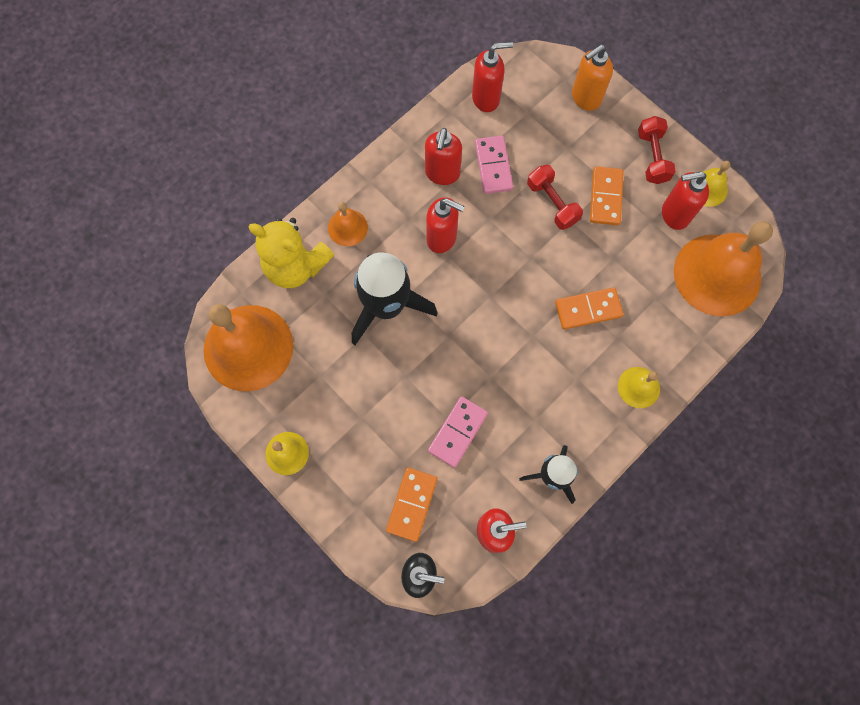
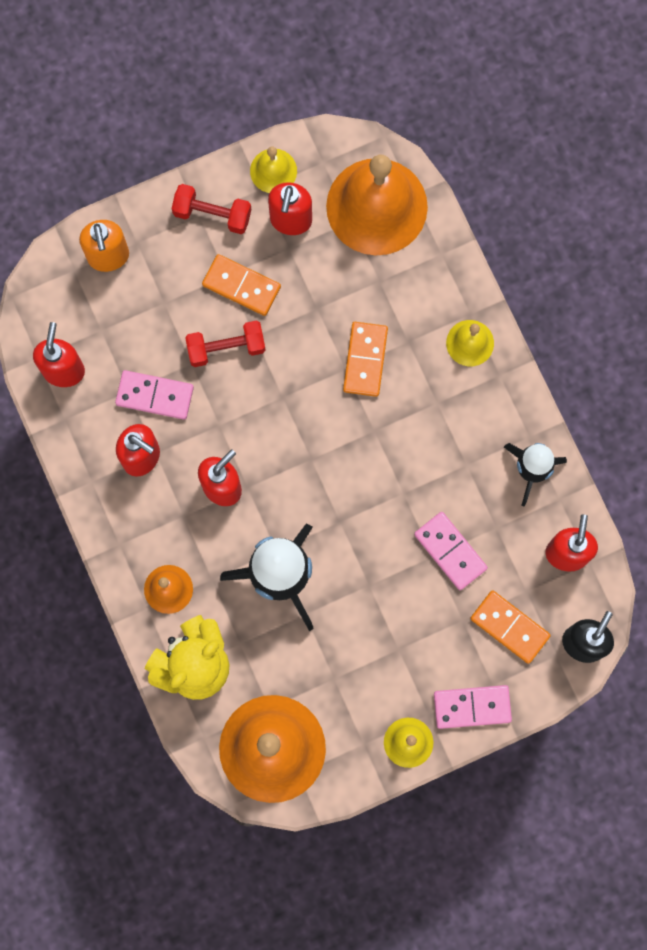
camera: 70 degrees left, 5 degrees up
none -> pink domino [434,685,512,729]

